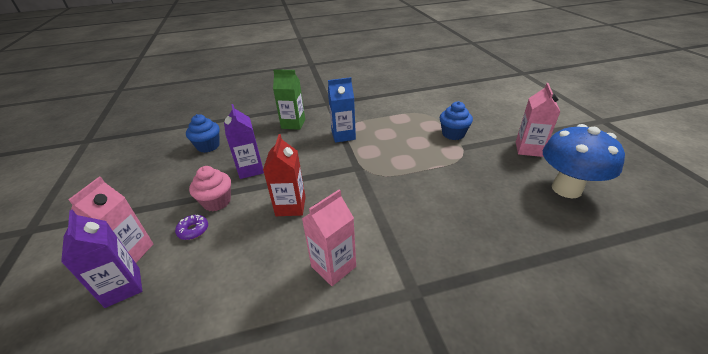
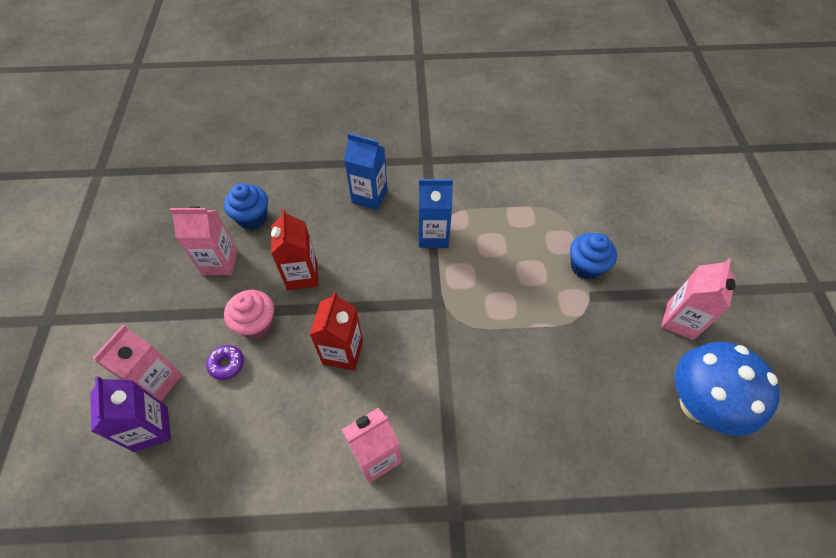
camera: 10 degrees right, 20 degrees up
purple carton [224,104,264,179] -> red carton [271,209,318,290]
green carton [273,69,305,130] -> blue carton [344,133,388,210]
none -> pink carton [170,206,237,275]

